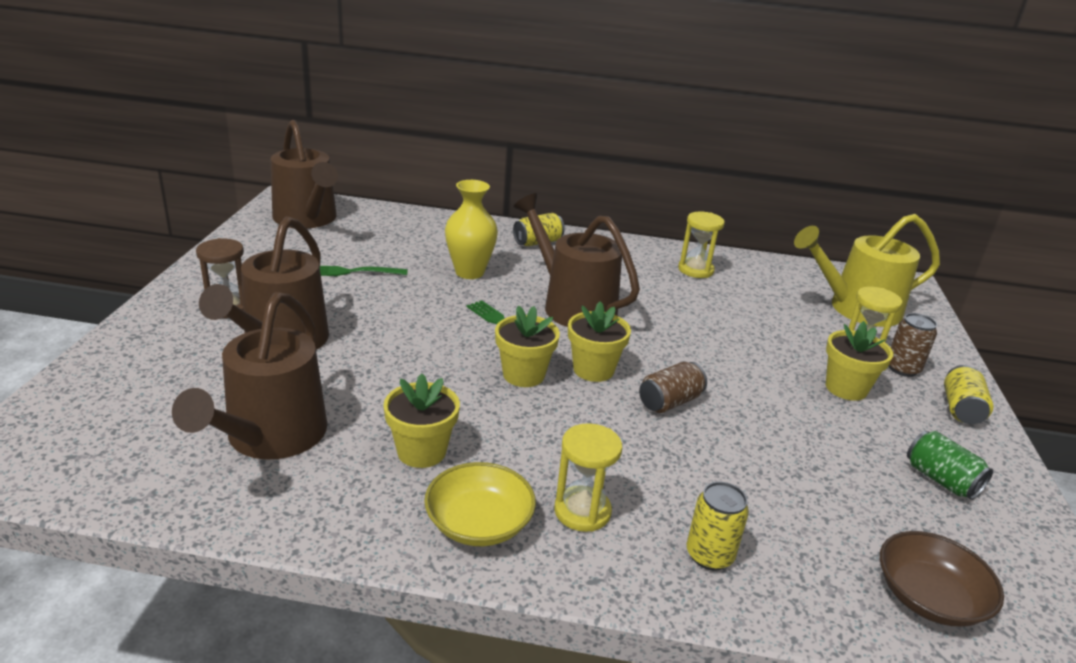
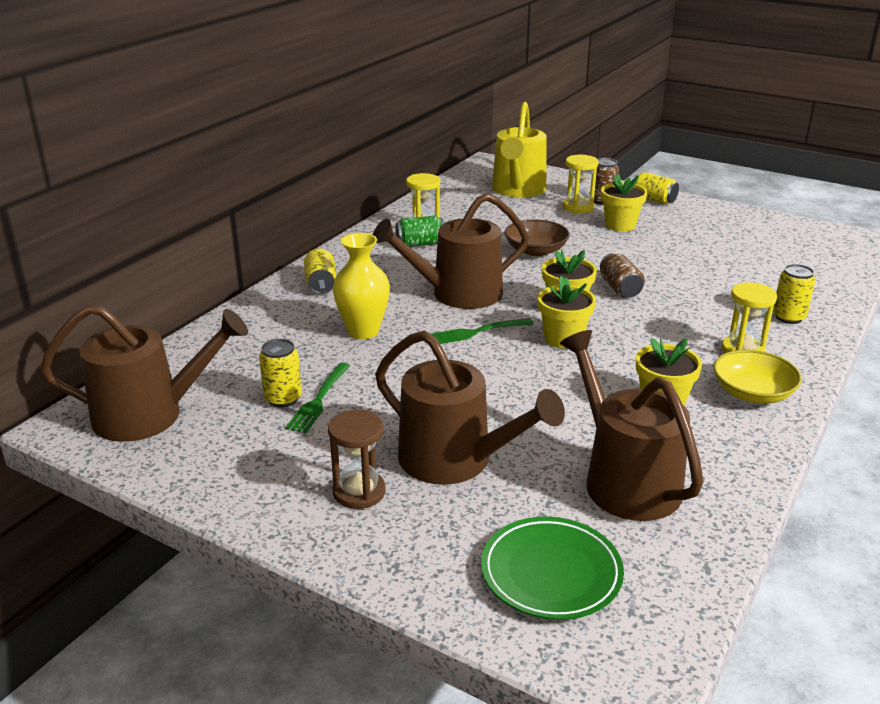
camera: 65 degrees left, 0 degrees up
brown watering can [172,292,327,459] -> brown watering can turned 150 degrees counterclockwise [560,330,704,521]
brown bowl [880,531,1004,627] -> brown bowl moved to [505,219,570,256]
green can [907,431,993,500] -> green can moved to [395,216,444,247]
none -> yellow can [259,339,302,407]
none -> green plate [481,516,624,620]

